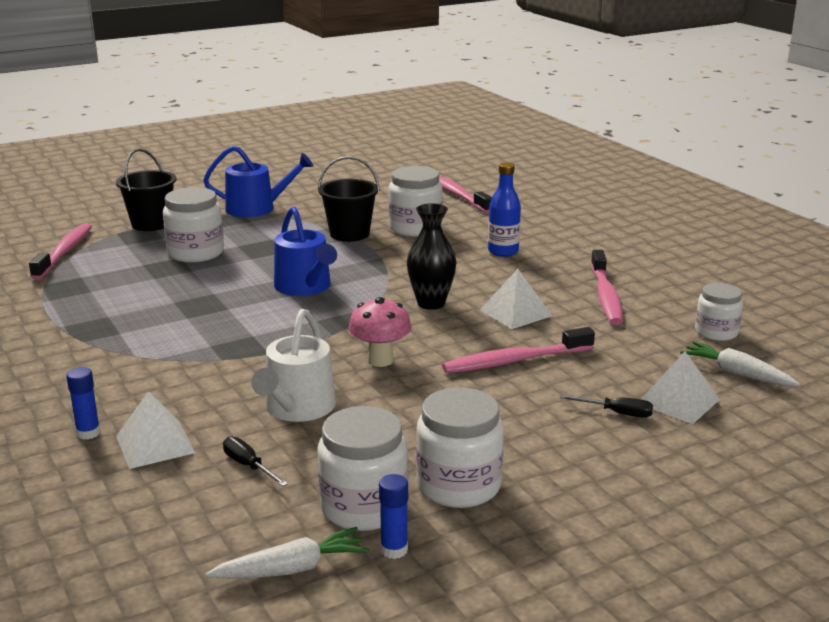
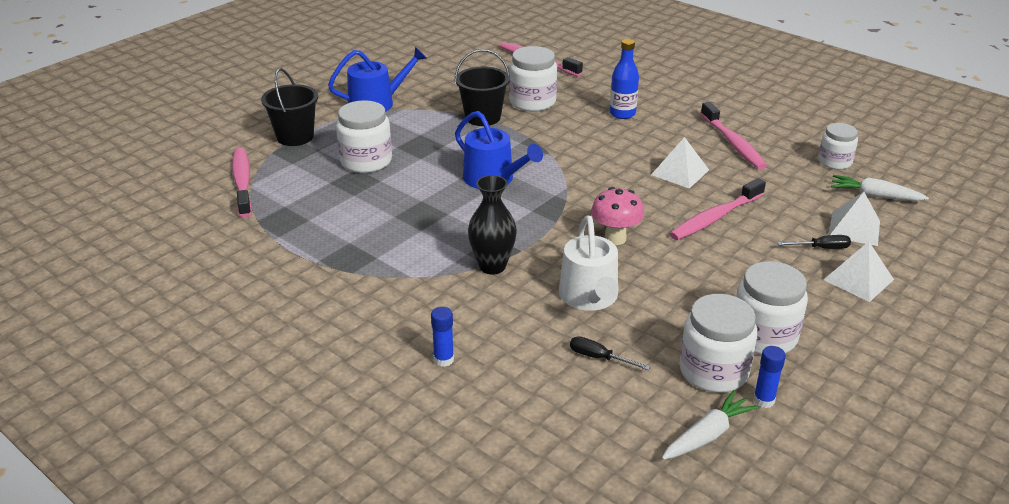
camera: 20 degrees left, 10 degrees up
white pyramid [116,391,195,469] -> white pyramid moved to [824,241,894,302]
black vase [407,203,456,310] -> black vase moved to [468,175,517,275]

